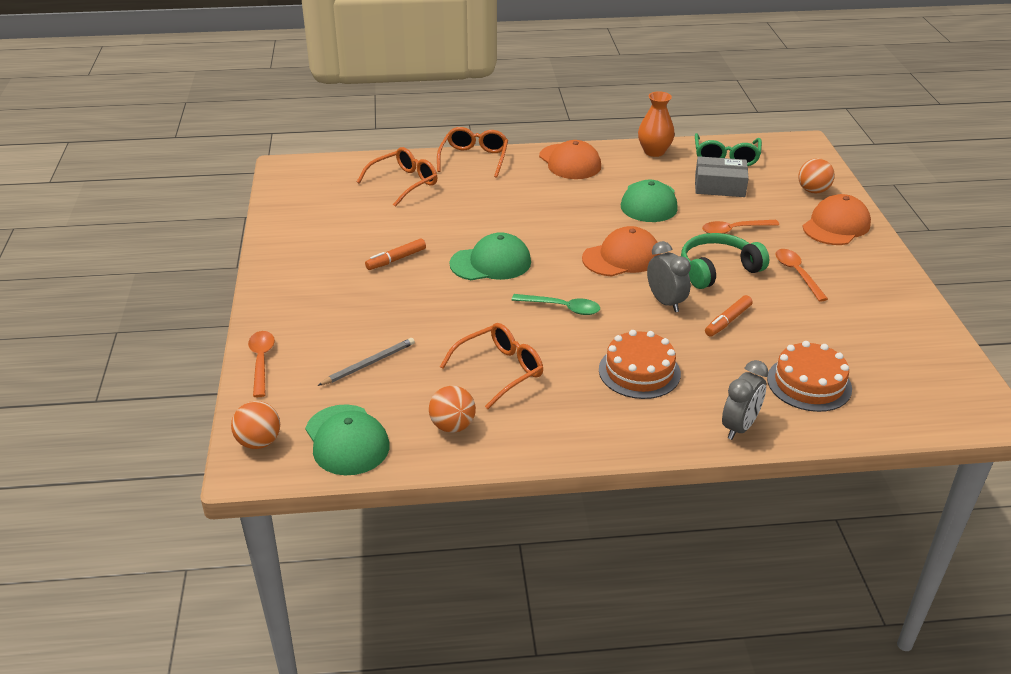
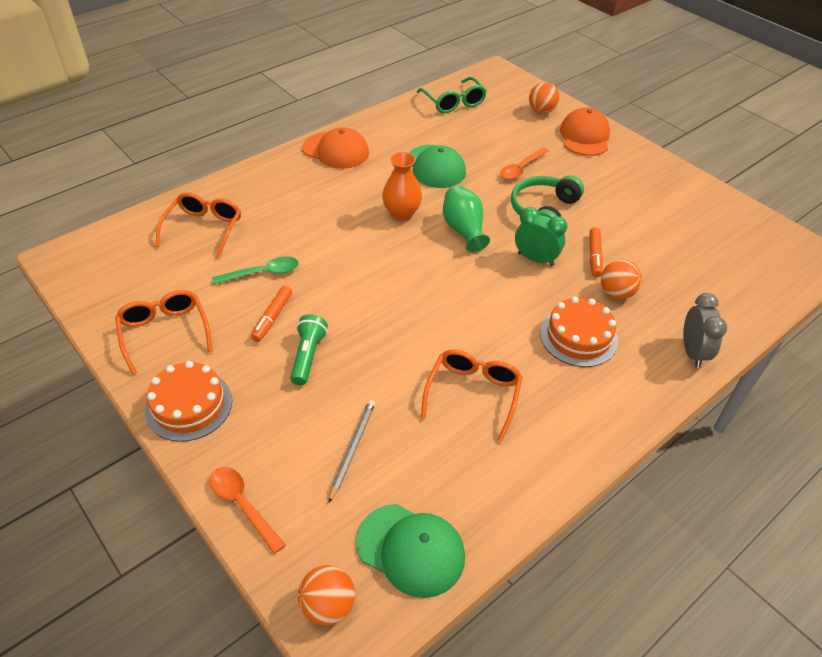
camera: 35 degrees left, 10 degrees up
orange ball [429,386,476,433] -> orange ball moved to [601,259,642,299]
orange glasses [437,127,508,178] -> orange glasses moved to [115,290,213,375]
green cap [450,232,531,280] -> none
green spoon [512,294,600,315] -> green spoon moved to [212,256,299,285]
orange cap [582,226,660,276] -> green vase [443,186,490,252]
orange vase [638,91,675,157] -> orange vase moved to [382,152,422,221]
grey clock [647,241,691,312] -> green clock [515,207,567,266]
grey box [695,156,749,197] -> none
orange cake [767,341,852,412] -> orange cake moved to [145,361,232,442]
orange spoon [775,249,828,302] -> none
none -> green flashlight [290,314,328,385]

